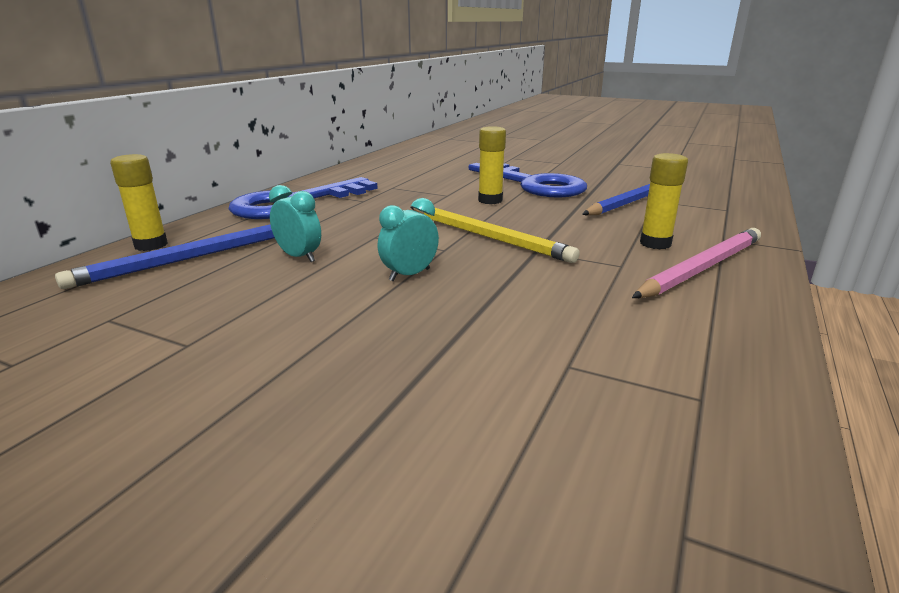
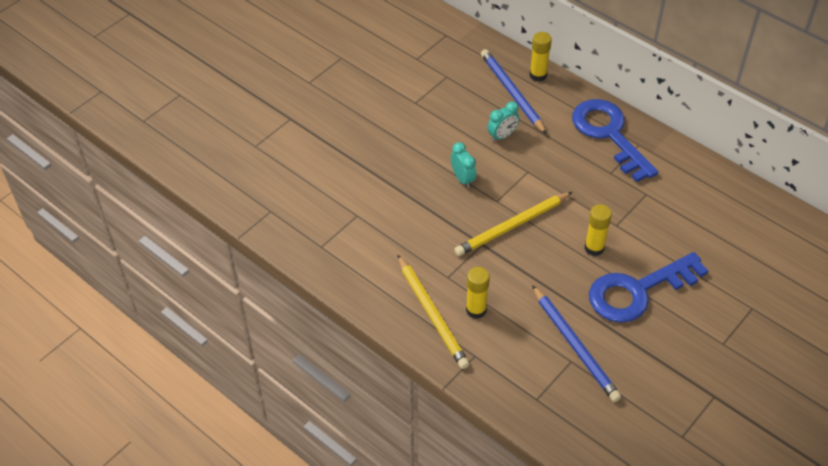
camera: 105 degrees right, 25 degrees up
pink pencil [632,228,761,298] -> yellow pencil [397,255,469,369]

